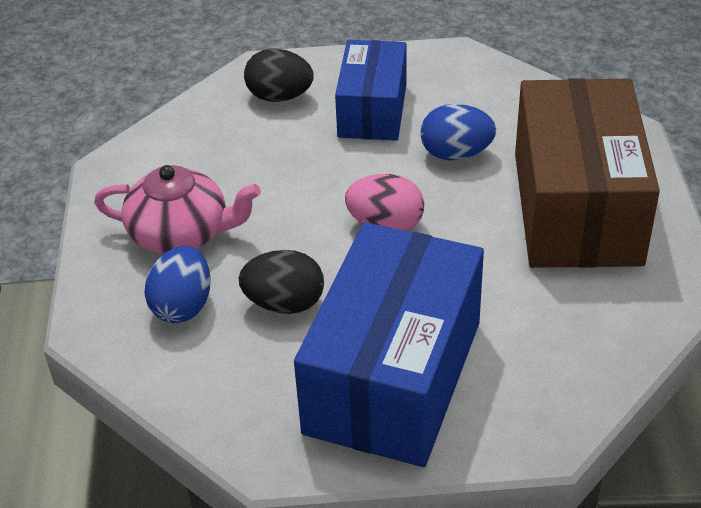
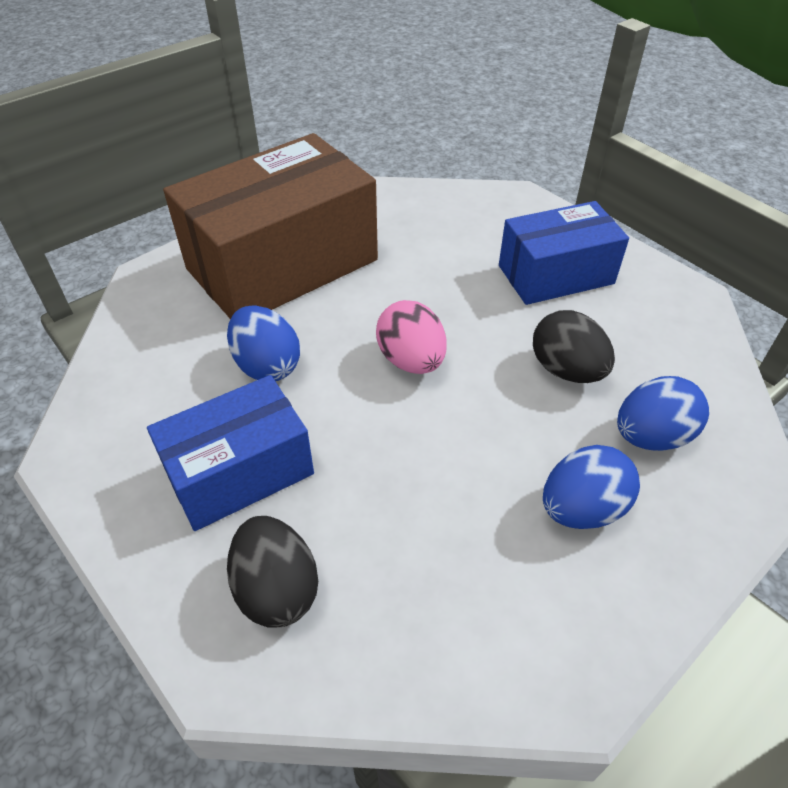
camera: 130 degrees left, 5 degrees up
pink teapot [94,165,261,254] -> blue egg [543,445,640,529]
blue box [294,222,484,467] -> blue box [499,201,629,305], size x0.60

